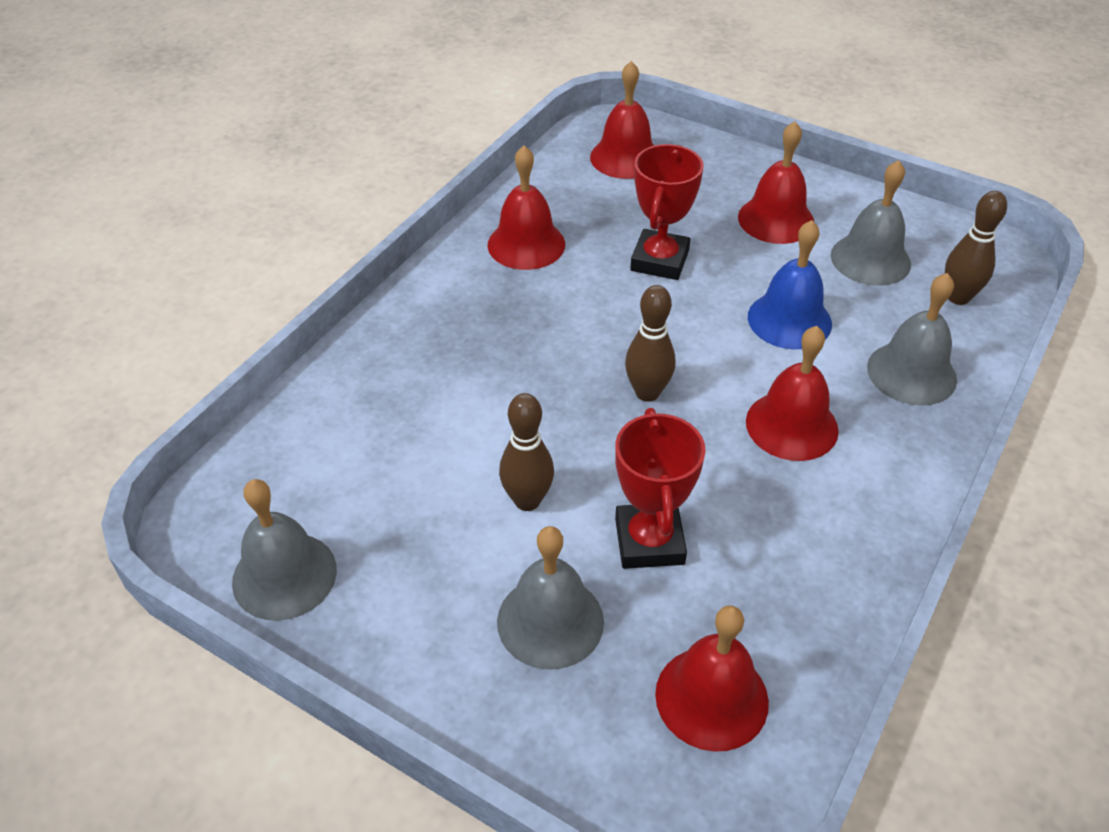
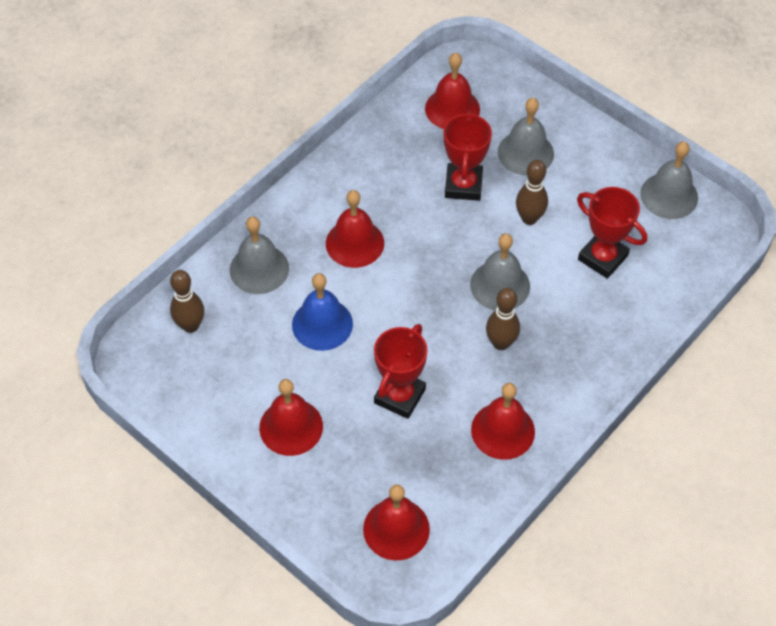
camera: 170 degrees left, 10 degrees up
brown bowling pin [625,285,675,402] -> brown bowling pin moved to [486,288,520,350]
grey bell [831,160,911,286] -> grey bell moved to [470,233,530,310]
none -> red trophy [577,187,647,279]

